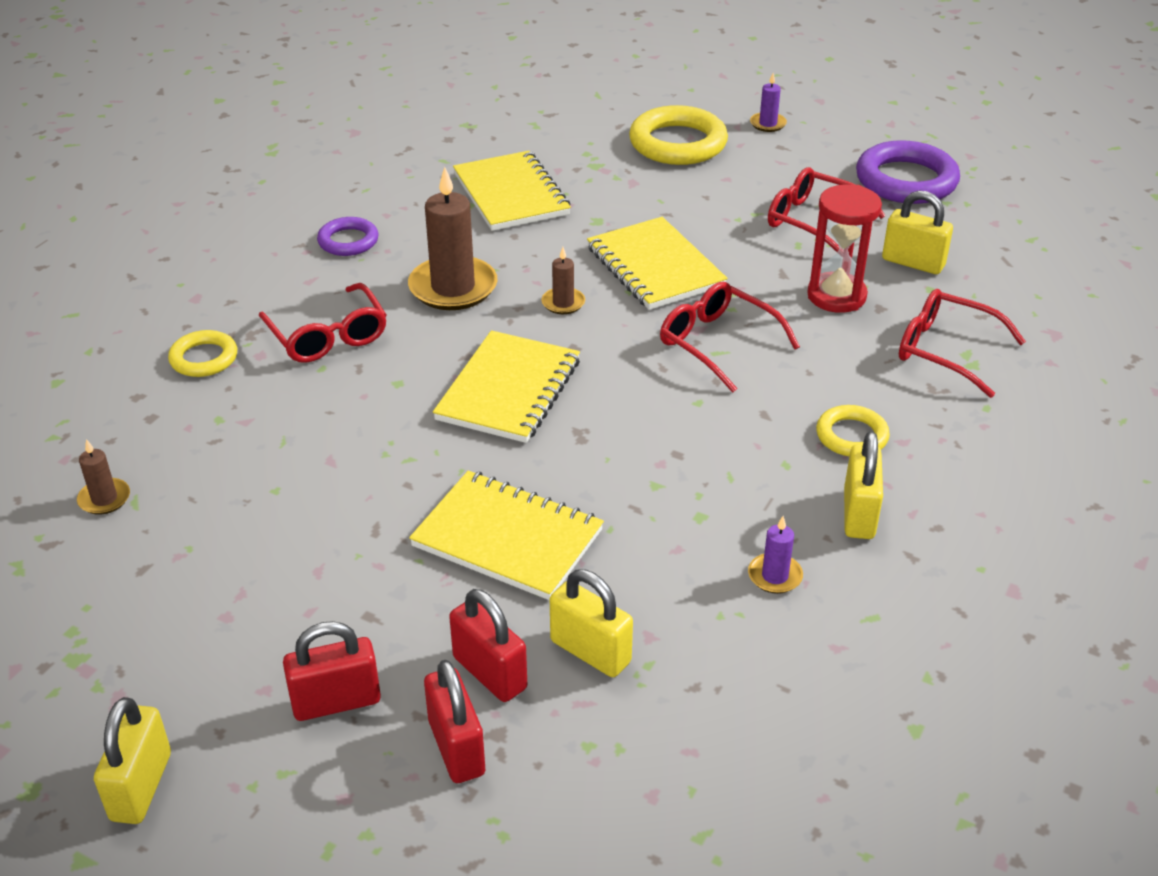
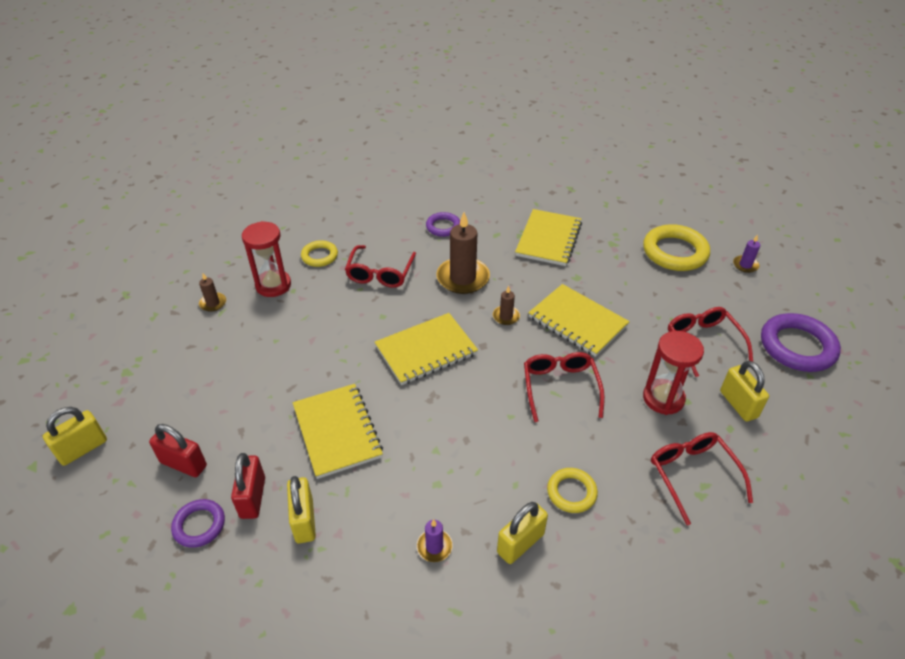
camera: 40 degrees right, 5 degrees up
red padlock [424,660,485,783] -> purple ring [171,499,225,548]
yellow notebook [587,217,728,310] -> yellow notebook turned 60 degrees counterclockwise [528,284,630,357]
none -> red hourglass [242,221,291,297]

